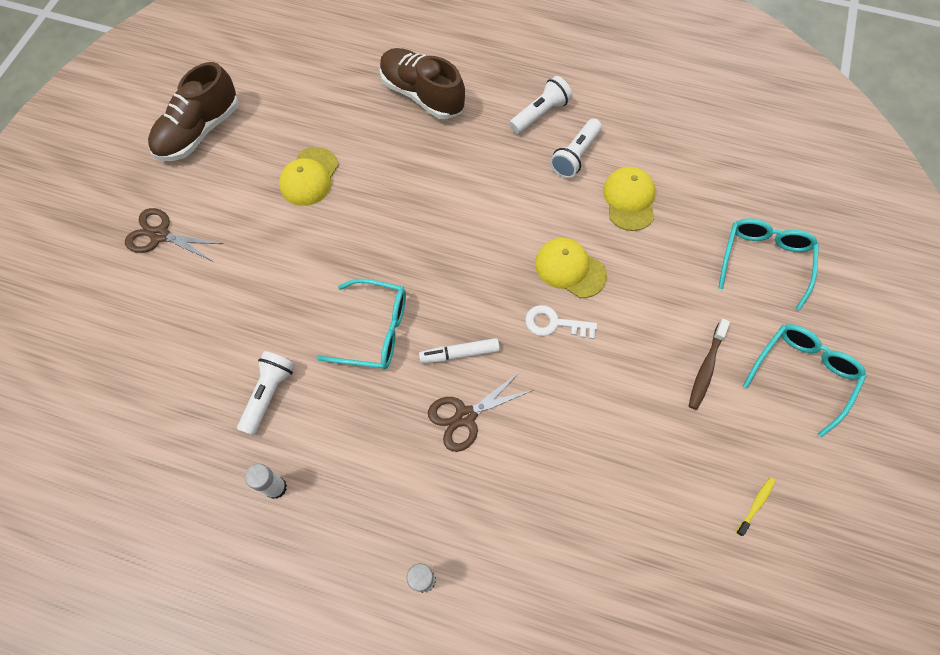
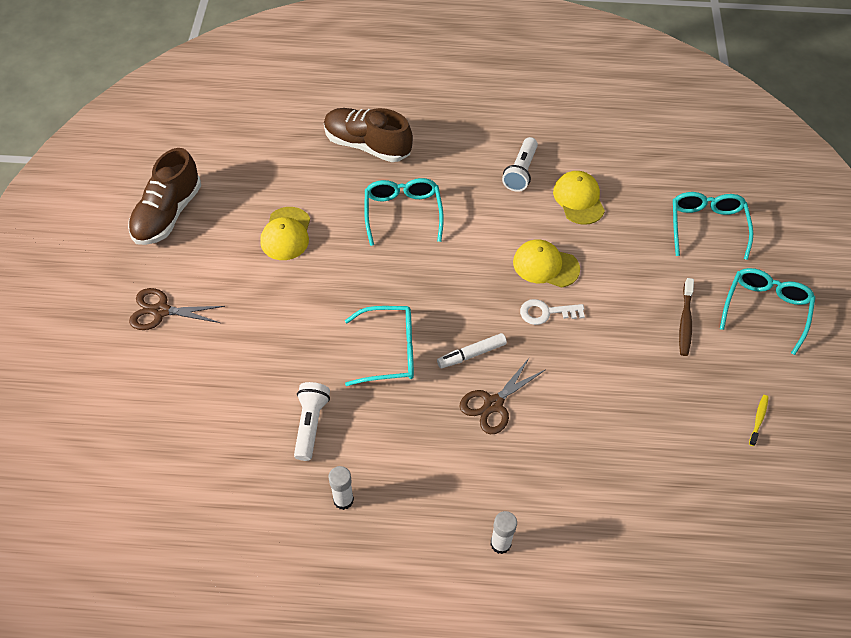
camera: 15 degrees left, 10 degrees down
white flashlight [509,76,572,134] -> none
none -> turquoise glasses [364,178,444,246]

